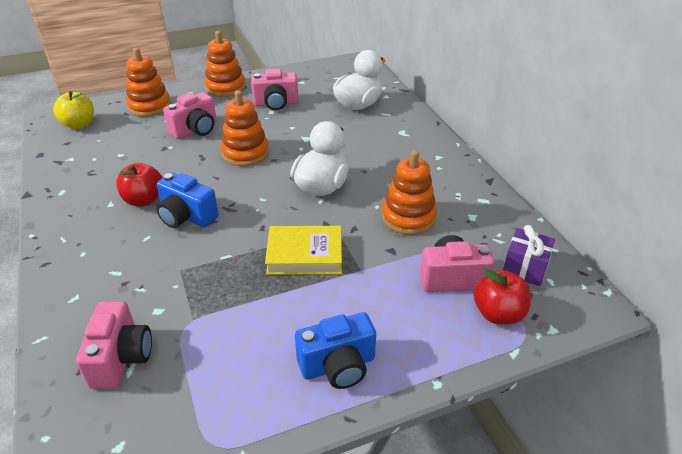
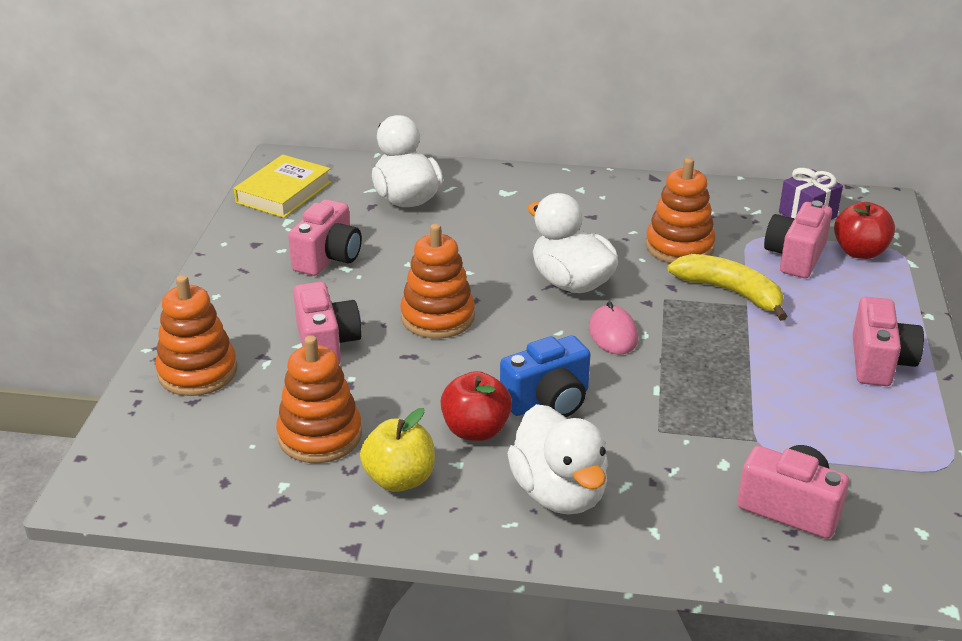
camera: 60 degrees left, 5 degrees down
yellow apple [53,91,94,129] -> yellow apple moved to [360,408,435,492]
orange stacking toy [205,31,246,97] -> orange stacking toy moved to [276,335,362,463]
yellow book [265,226,342,275] -> yellow book moved to [234,154,331,218]
blue camera [295,312,376,389] -> pink camera [852,297,924,386]
none -> white duck [507,404,608,514]
none -> pink mouse [589,301,638,354]
none -> yellow banana [668,254,788,321]

